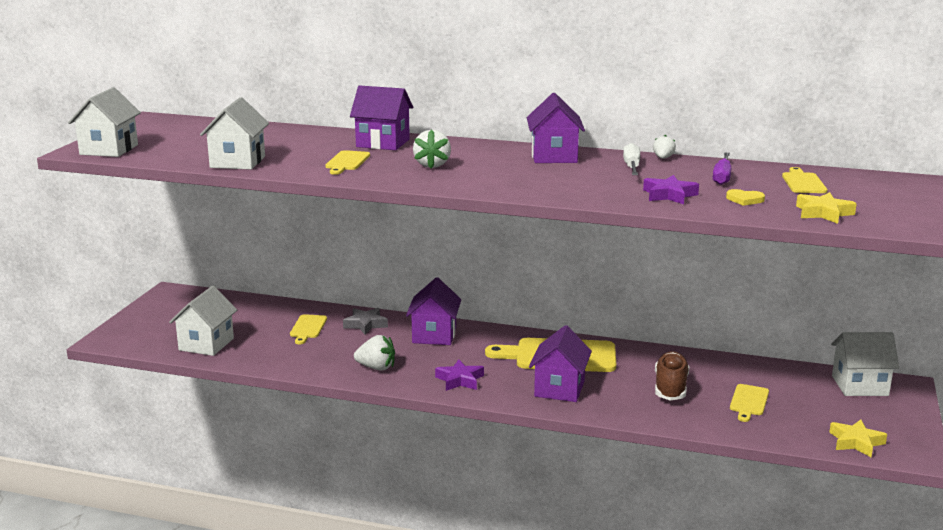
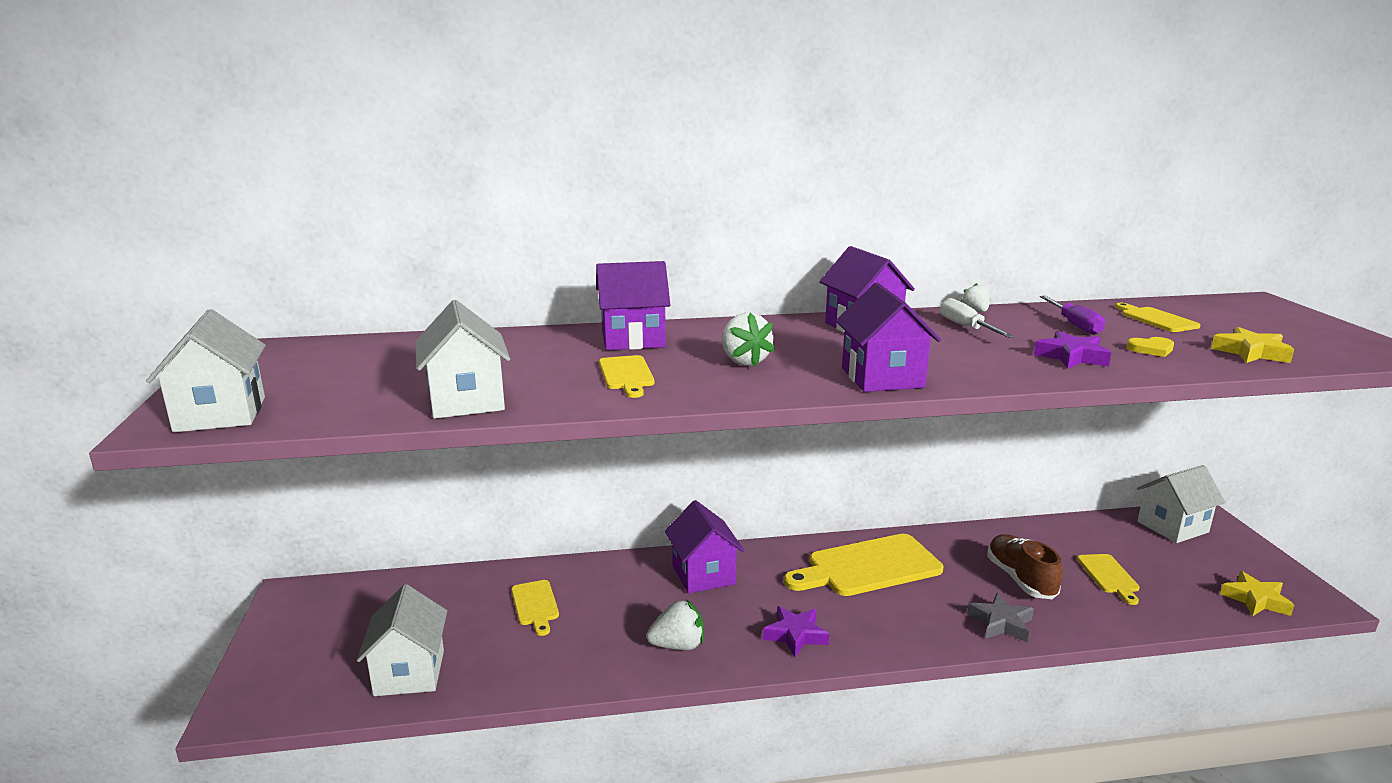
camera: 25 degrees left, 0 degrees up
grey star [343,308,388,335] -> grey star moved to [967,593,1034,642]
purple house [529,325,592,402] -> purple house moved to [836,283,941,392]

